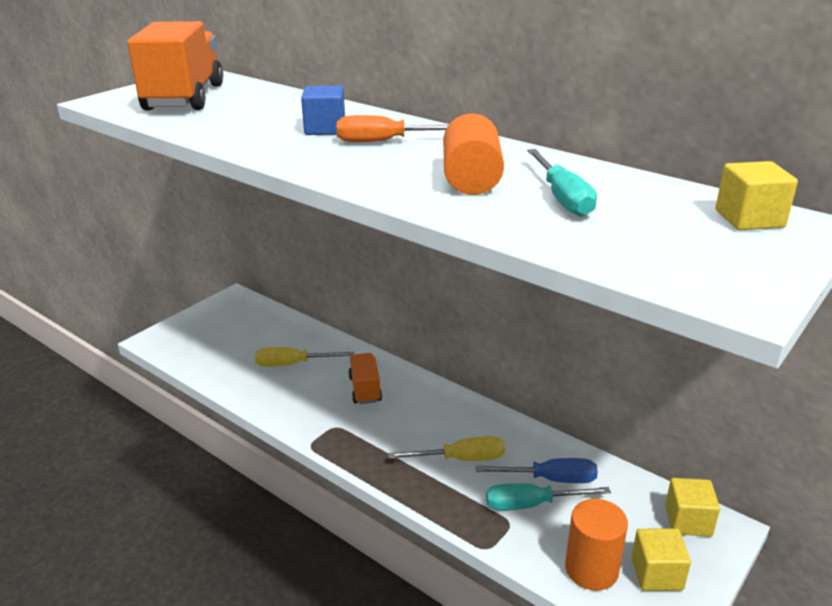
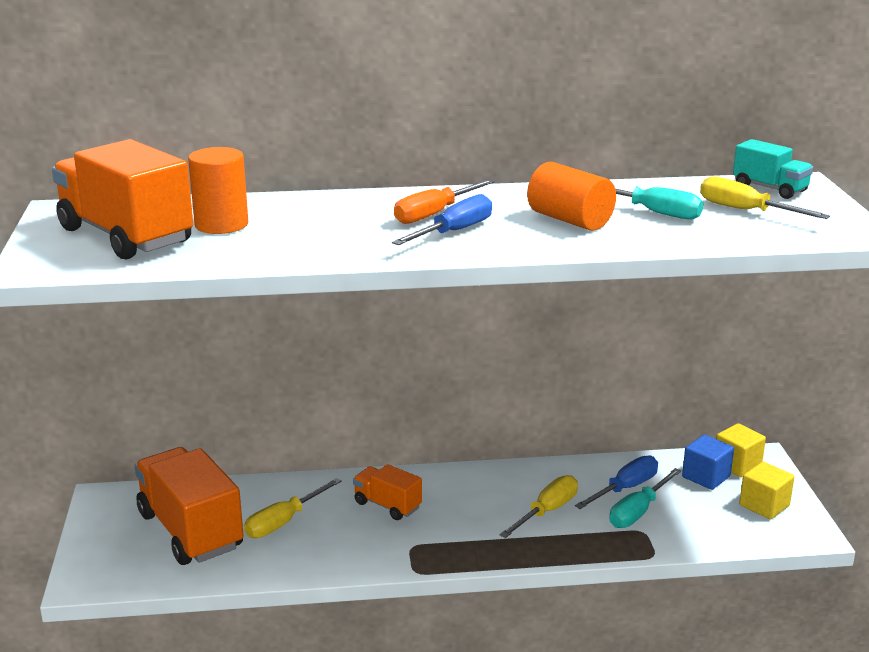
camera: 45 degrees left, 5 degrees down
blue cube [301,85,345,135] -> blue cube moved to [682,435,734,490]
orange cylinder [565,499,628,591] -> orange cylinder moved to [188,147,248,234]
yellow cube [715,161,798,230] -> turquoise truck [733,139,813,199]
none -> orange truck [135,447,244,565]
none -> blue screwdriver [392,194,492,245]
none -> yellow screwdriver [700,176,830,219]

